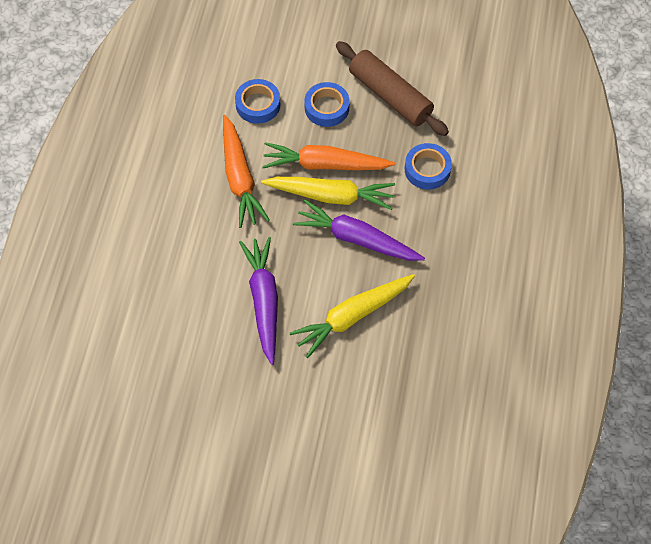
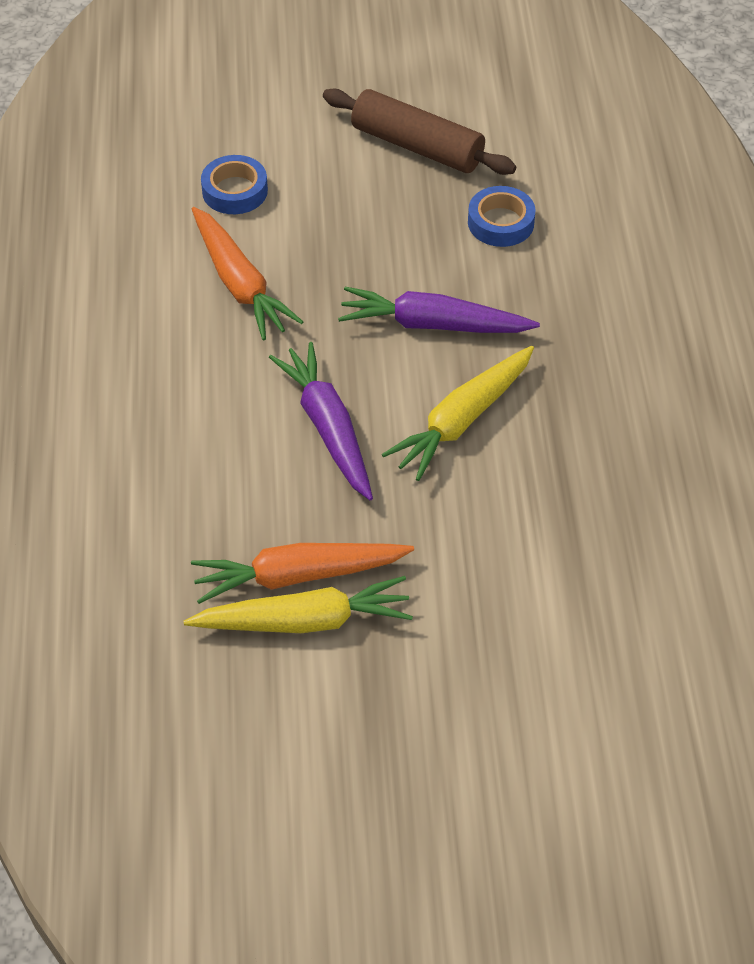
camera: 15 degrees left, 10 degrees down
yellow carrot [261,177,395,210] -> yellow carrot moved to [183,576,413,633]
orange carrot [262,142,395,171] -> orange carrot moved to [191,543,414,604]
blue tape [304,82,350,127] -> none

